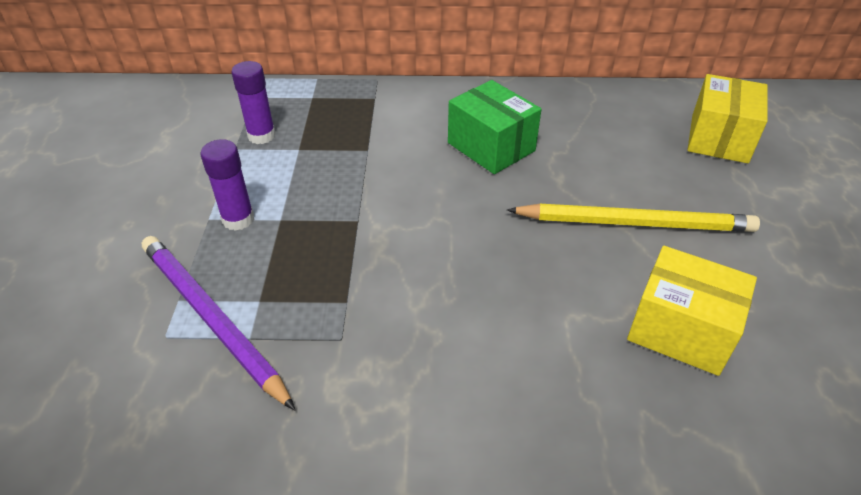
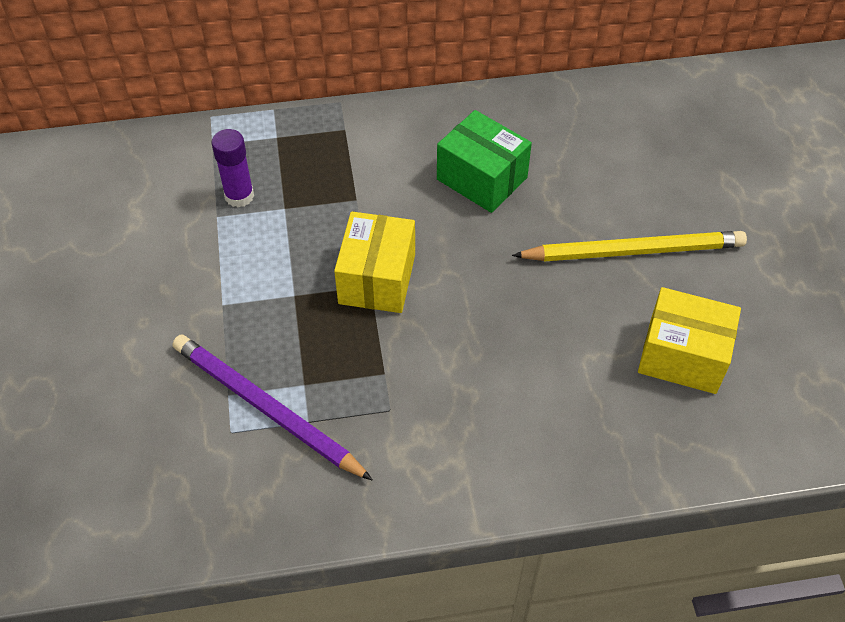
camera: 10 degrees left, 10 degrees up
purple glue stick [201,139,254,231] -> none
yellow box [687,74,768,163] -> yellow box moved to [334,212,415,313]

